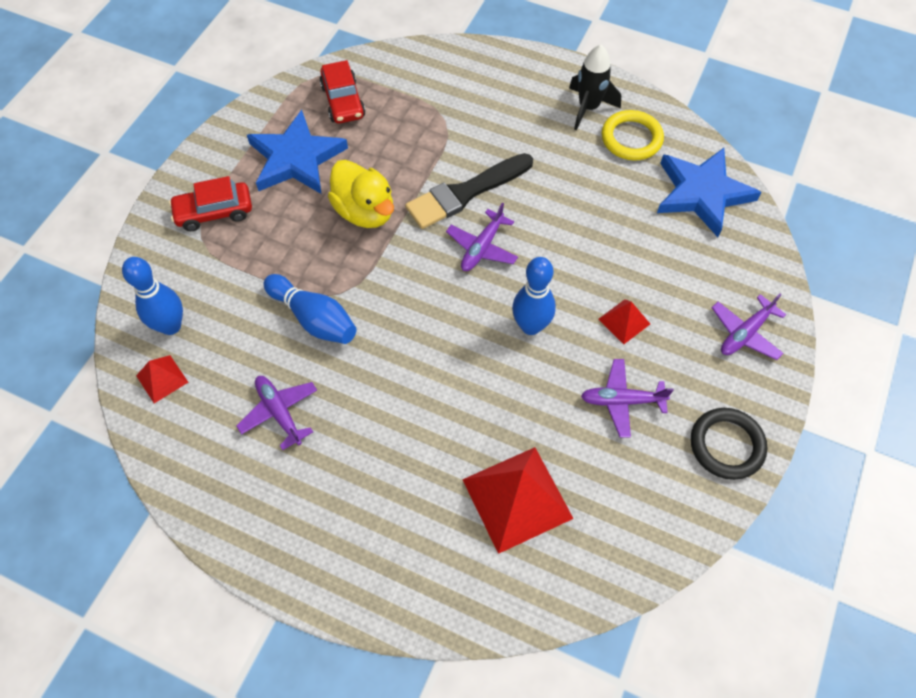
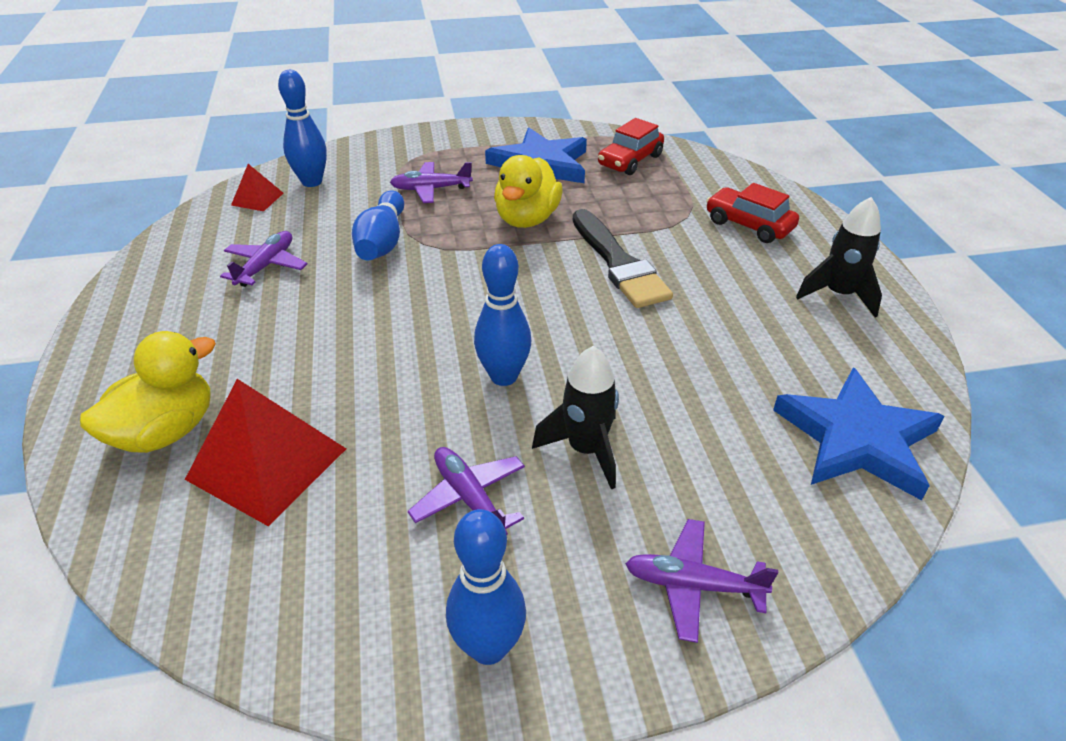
camera: 55 degrees right, 20 degrees down
red car [169,176,252,231] -> red car moved to [706,183,799,243]
black brush [405,153,533,229] -> black brush turned 135 degrees counterclockwise [573,209,673,308]
purple plane [446,203,518,271] -> purple plane moved to [390,162,473,203]
red pyramid [599,299,650,344] -> black rocket [532,346,619,490]
yellow ring [602,110,664,160] -> none
black ring [691,408,767,480] -> blue bowling pin [446,509,526,665]
none -> yellow duck [80,331,216,453]

